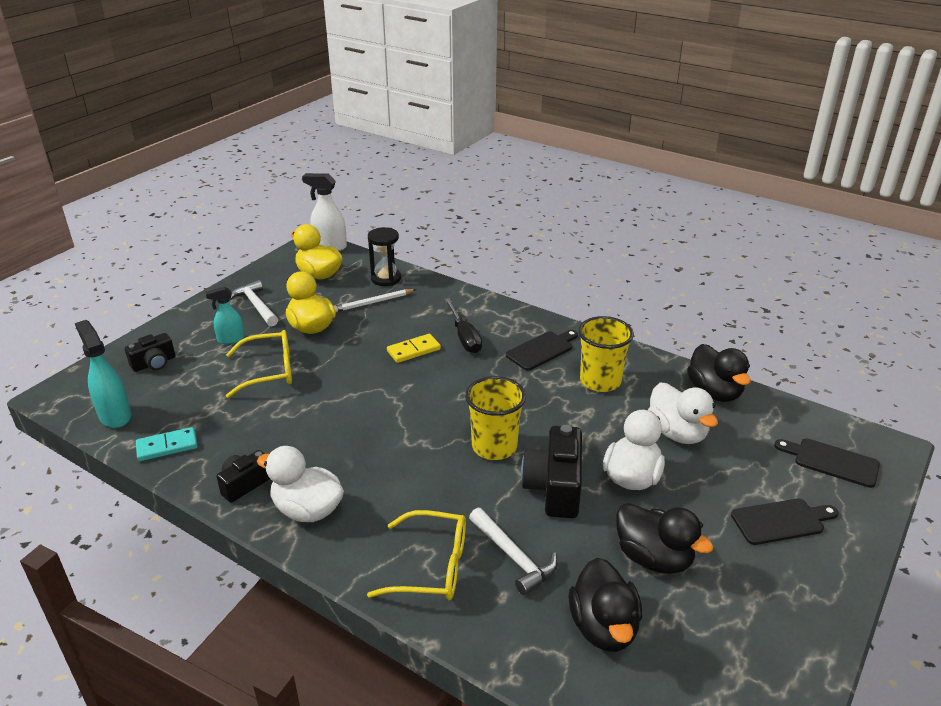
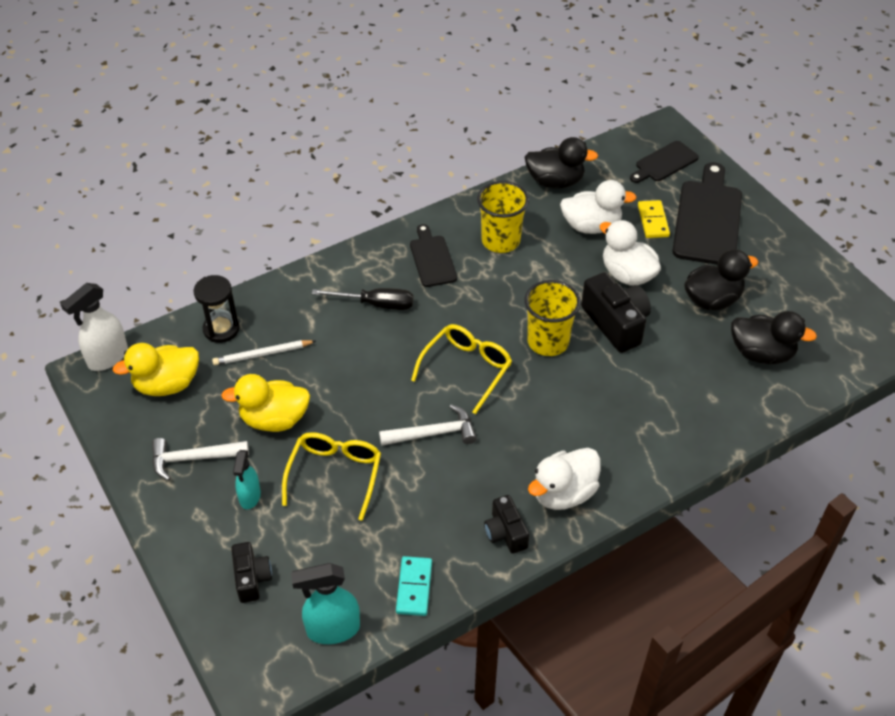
camera: 65 degrees left, 15 degrees up
white pencil [334,289,416,312] -> white pencil turned 75 degrees clockwise [212,340,316,365]
yellow glasses [367,510,466,600] -> yellow glasses moved to [411,324,512,414]
yellow domino [387,334,441,363] -> yellow domino moved to [638,200,670,238]
white hammer [469,508,558,595] -> white hammer moved to [379,404,477,446]
black camera [521,425,582,518] -> black camera turned 150 degrees counterclockwise [581,272,651,353]
black cutting board [731,499,838,545] -> black cutting board [672,162,742,265], size x1.75

